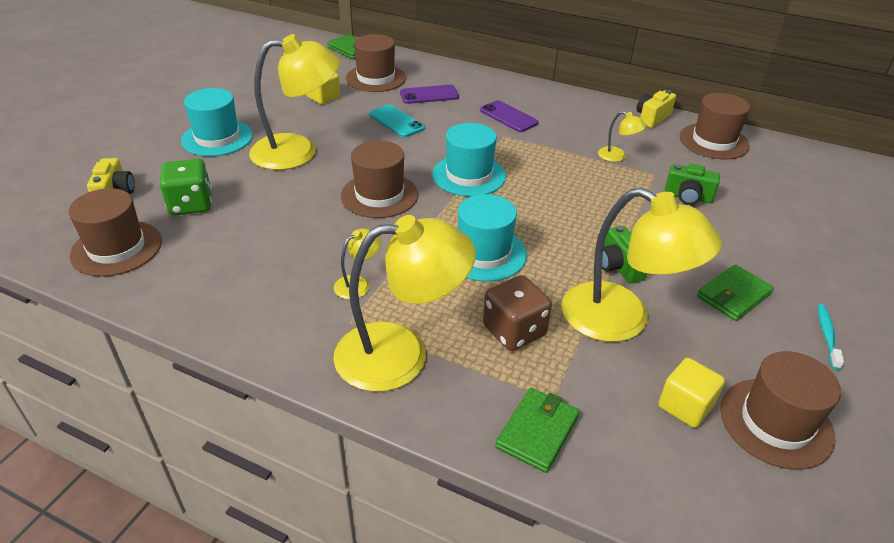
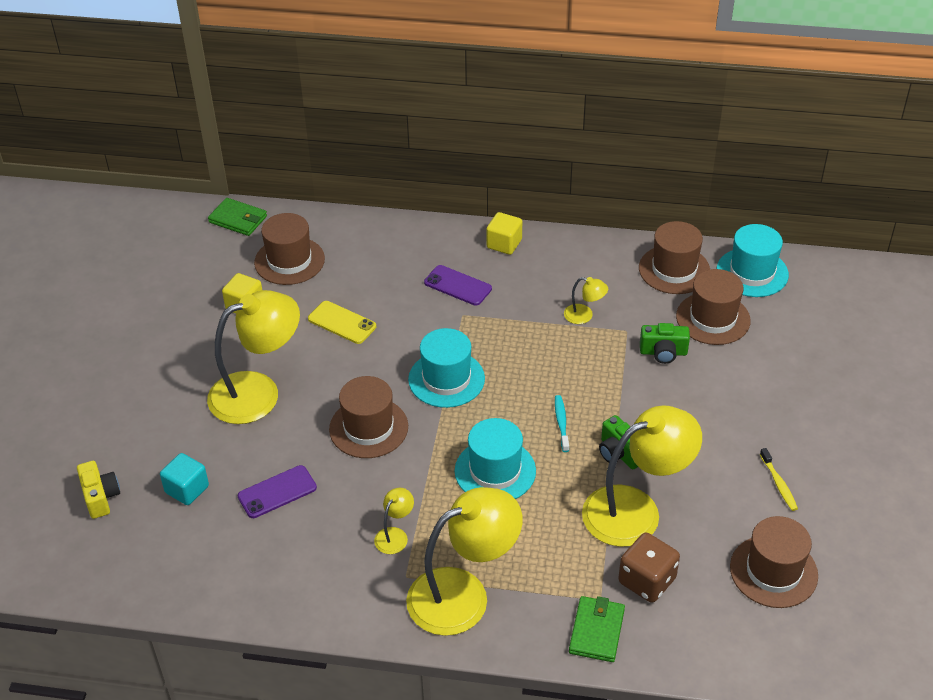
camera: 15 degrees left, 5 degrees up
brown hat [68,188,162,277] -> brown hat moved to [676,269,751,345]
green dice [160,159,212,216] -> turquoise cube [160,453,209,505]
turquoise hat [181,88,253,156] -> turquoise hat moved to [717,224,789,297]
turquoise phone [369,105,425,137] -> yellow phone [308,301,376,344]
purple phone [400,85,459,104] -> purple phone moved to [237,465,317,518]
brown dice [483,275,552,351] -> brown dice moved to [618,533,680,603]
yellow lamp [562,188,722,342] -> yellow lamp turned 45 degrees counterclockwise [582,405,702,547]
yellow camera [636,90,676,128] -> none
yellow cube [658,358,725,428] -> yellow cube moved to [486,212,522,255]
green wallet [697,264,774,321] -> none
turquoise toothbrush [818,304,844,370] -> turquoise toothbrush moved to [555,395,569,452]
none -> yellow toothbrush [760,448,798,511]

